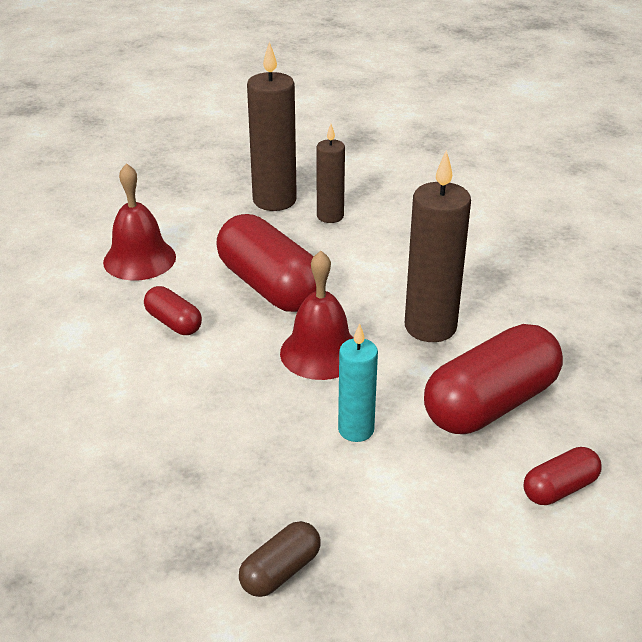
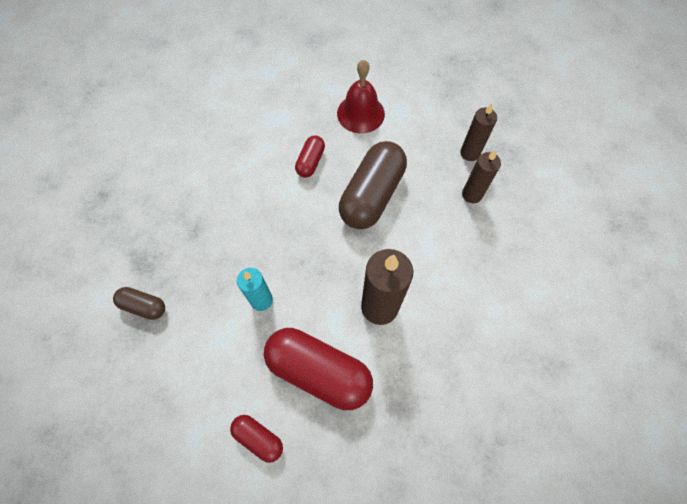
camera: 65 degrees right, 30 degrees up
red capsule [216,214,316,312] -> brown capsule [339,141,407,229]
brown candle [247,41,297,211] -> brown candle [460,104,497,161], size x0.61
red bell [280,251,353,380] -> none

